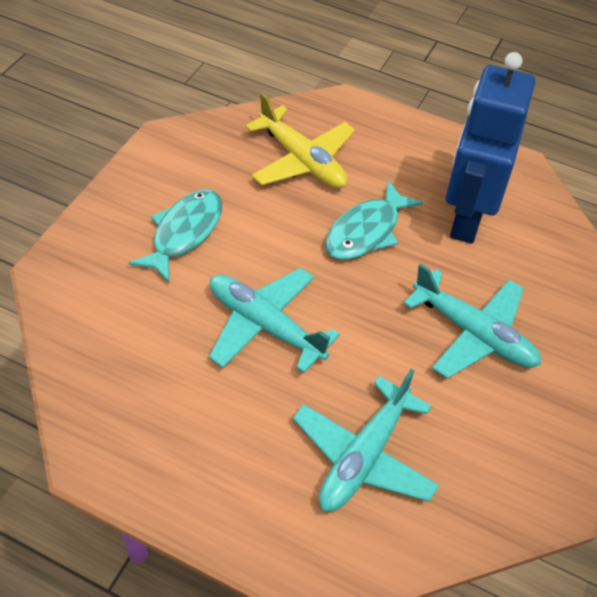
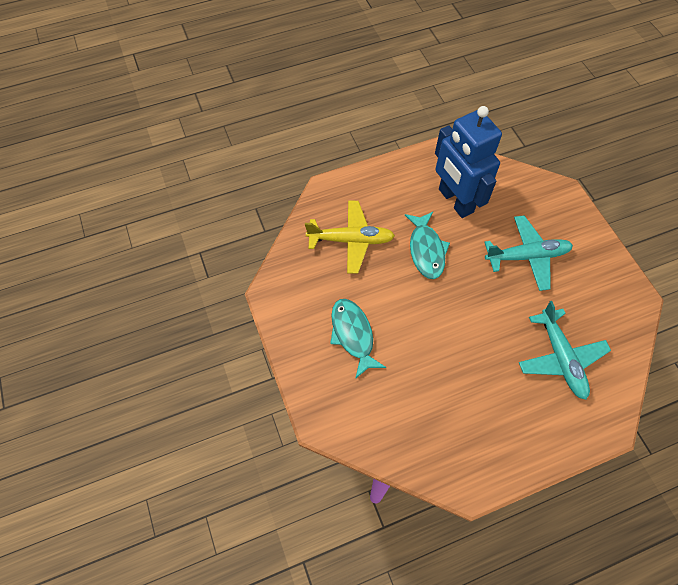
camera: 45 degrees left, 10 degrees up
turquoise plane [209,268,340,373] -> none

